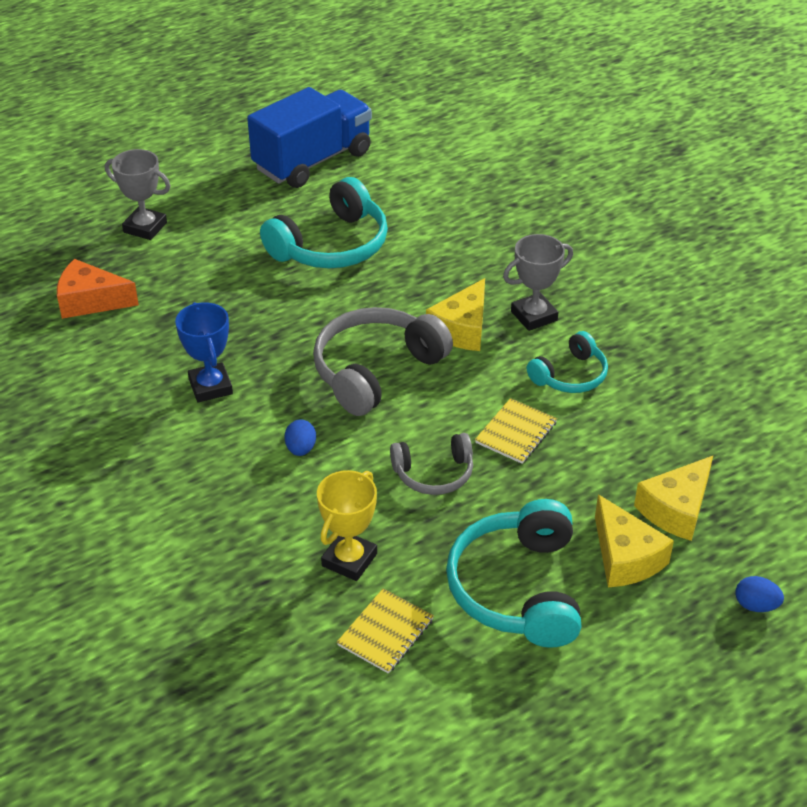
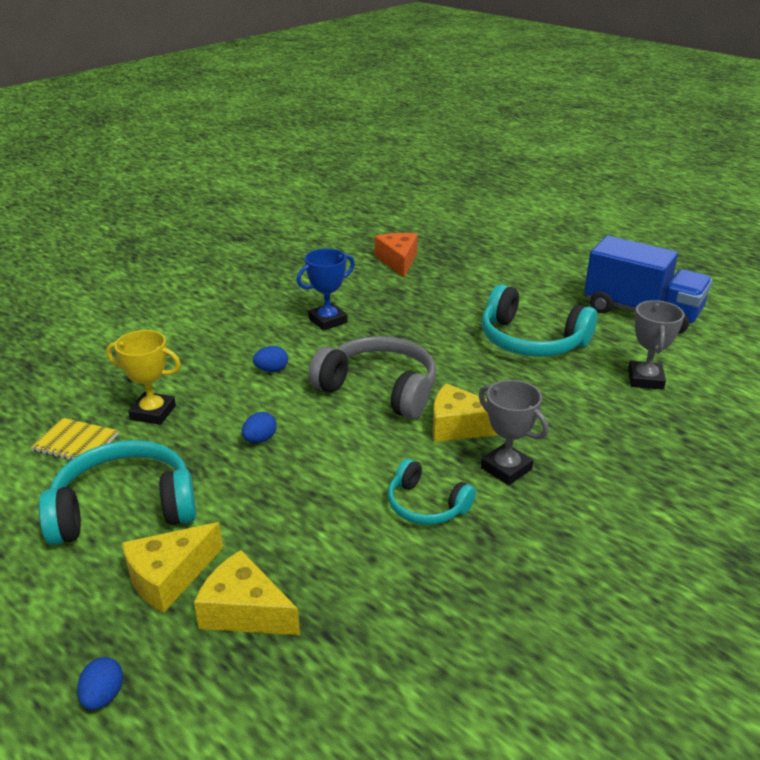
camera: 75 degrees right, 10 degrees down
grey trophy [105,149,171,240] -> grey trophy moved to [628,300,684,390]
grey headphones [390,433,473,495] -> blue egg [242,412,277,443]
yellow notebook [475,398,557,464] -> none

